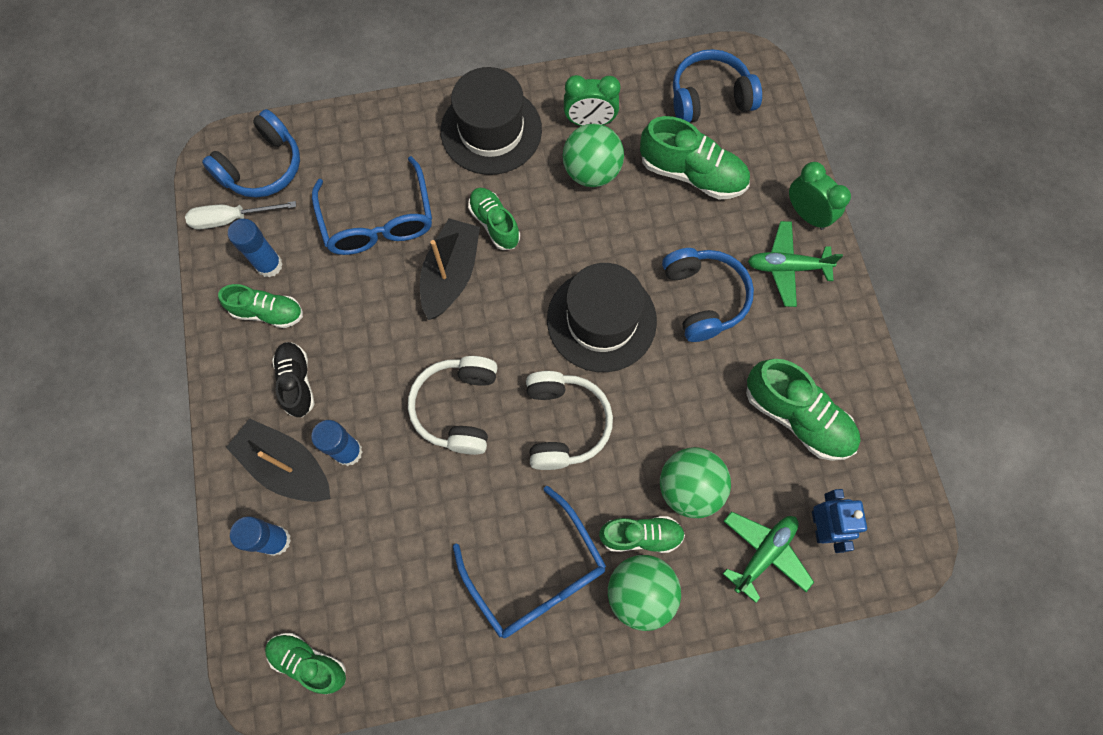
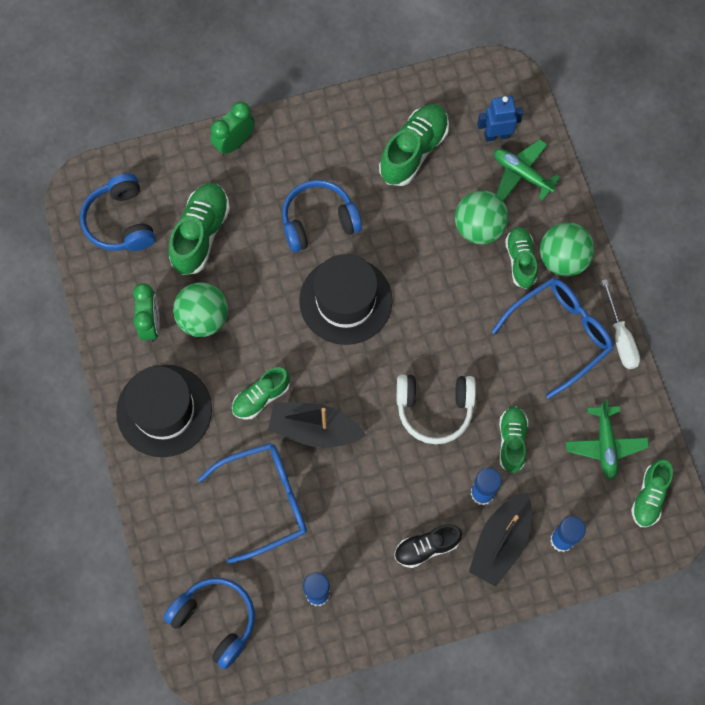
camera: 95 degrees left, 0 degrees up
white screwdriver [185,201,296,229] -> white screwdriver moved to [602,279,640,369]
green shoe [218,284,303,328] -> green shoe moved to [499,407,528,473]
white headphones [526,371,613,470] -> none
green plane [748,221,843,307] -> green plane moved to [566,399,649,480]

